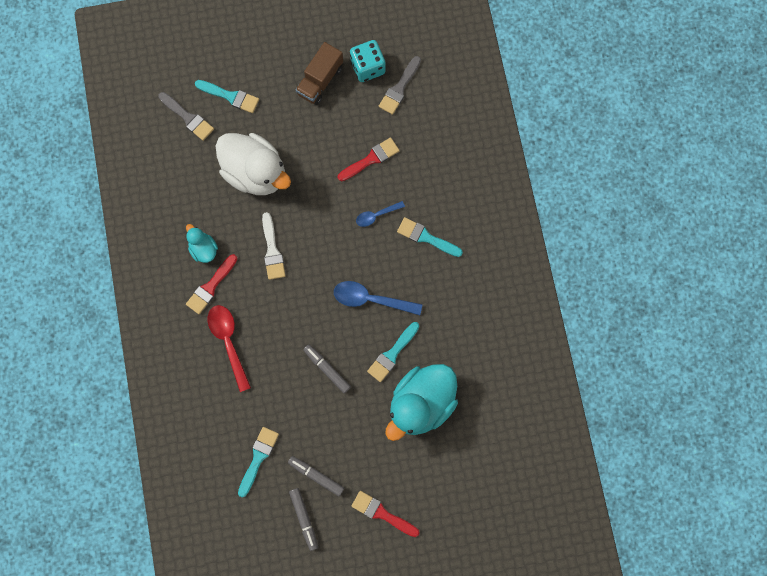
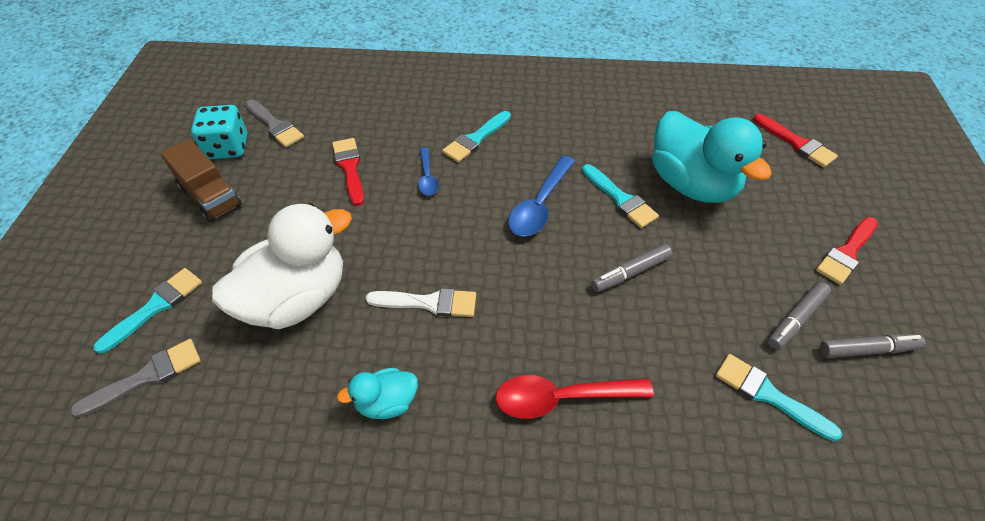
camera: 75 degrees left, 25 degrees down
red brush [186,254,237,314] -> red brush moved to [753,114,838,167]

